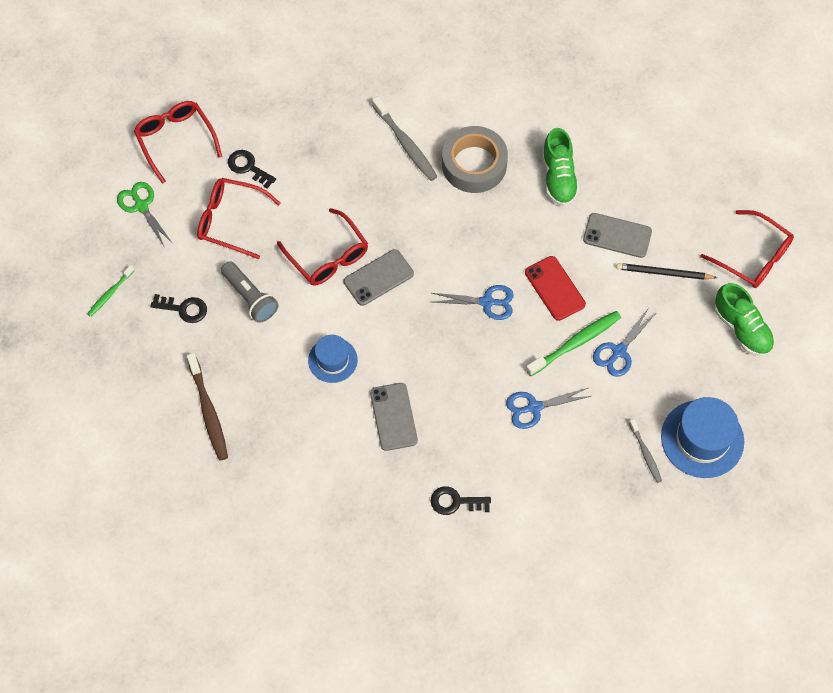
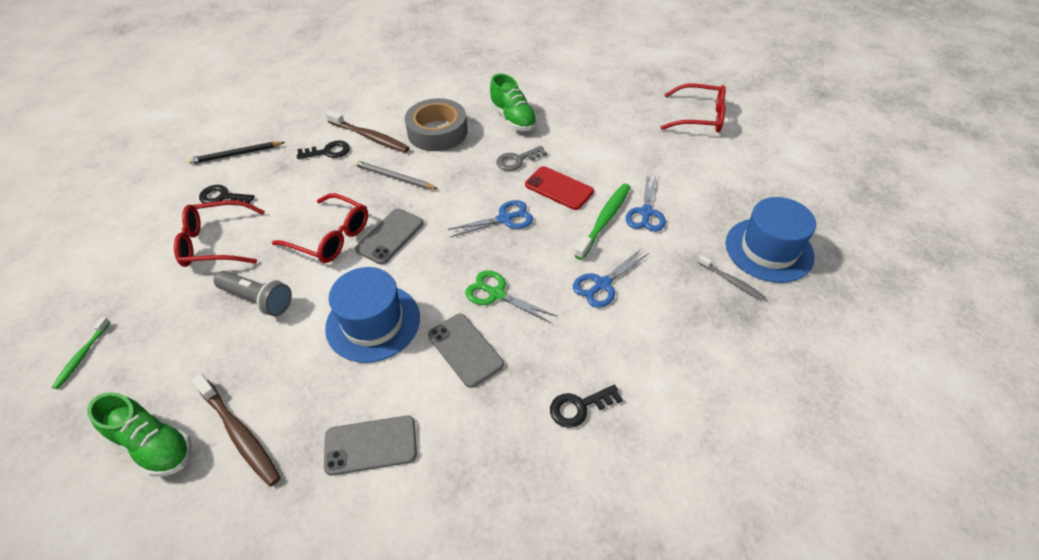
camera: 25 degrees left, 15 degrees down
green scissors [117,182,173,248] -> green scissors moved to [465,270,556,323]
red glasses [134,101,222,184] -> none
black key [150,294,207,323] -> black key moved to [297,141,350,159]
blue hat [308,335,358,383] -> blue hat [325,267,420,363], size x1.64
grey toothbrush [372,96,438,181] -> brown toothbrush [326,110,410,153]
grey phone [583,213,652,258] -> grey phone moved to [324,416,417,476]
black pencil [616,263,717,280] -> black pencil moved to [188,142,285,164]
green shoe [714,283,775,357] -> green shoe moved to [87,392,192,477]
none -> grey pencil [354,160,437,189]
none -> grey key [496,146,547,171]

